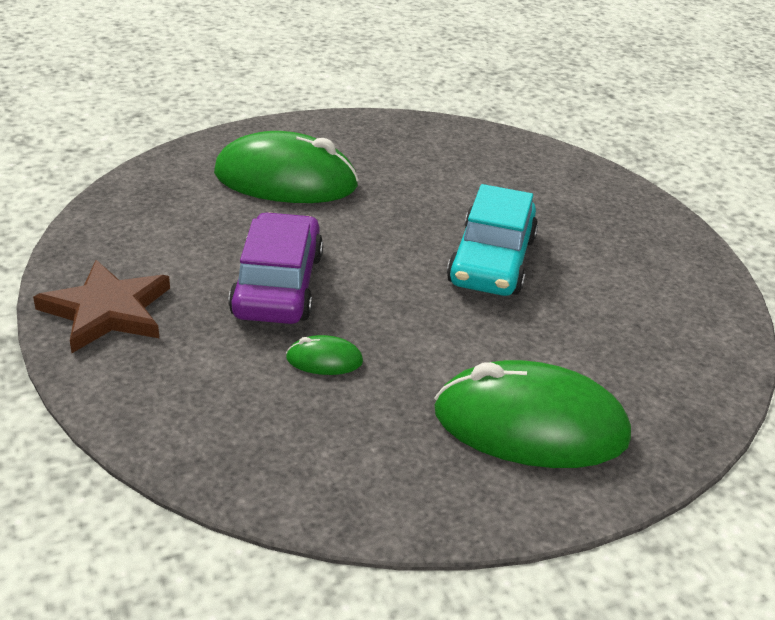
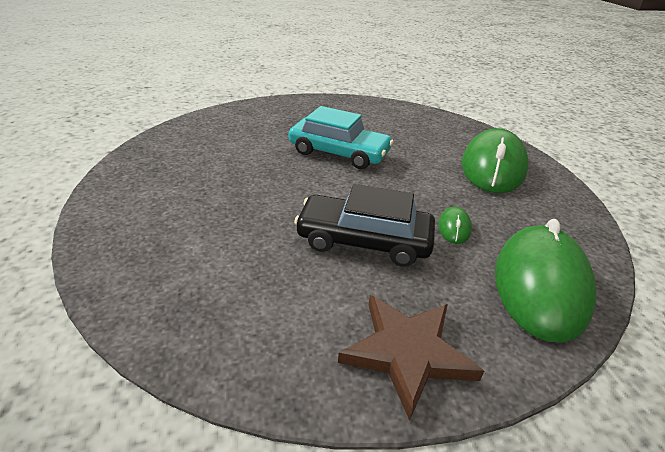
camera: 80 degrees left, 0 degrees up
green mouse [214,131,359,203] -> green mouse moved to [495,219,596,343]
purple car [228,212,323,324] -> black car [294,184,435,267]

